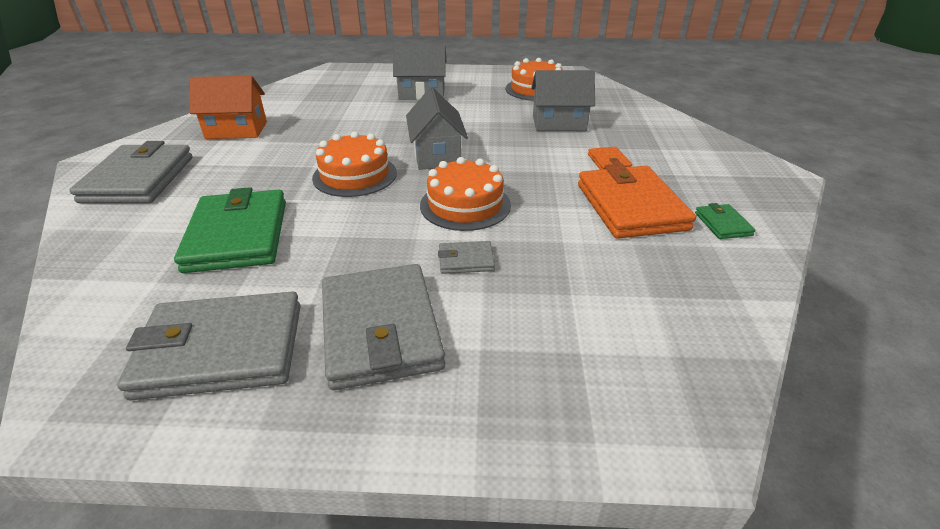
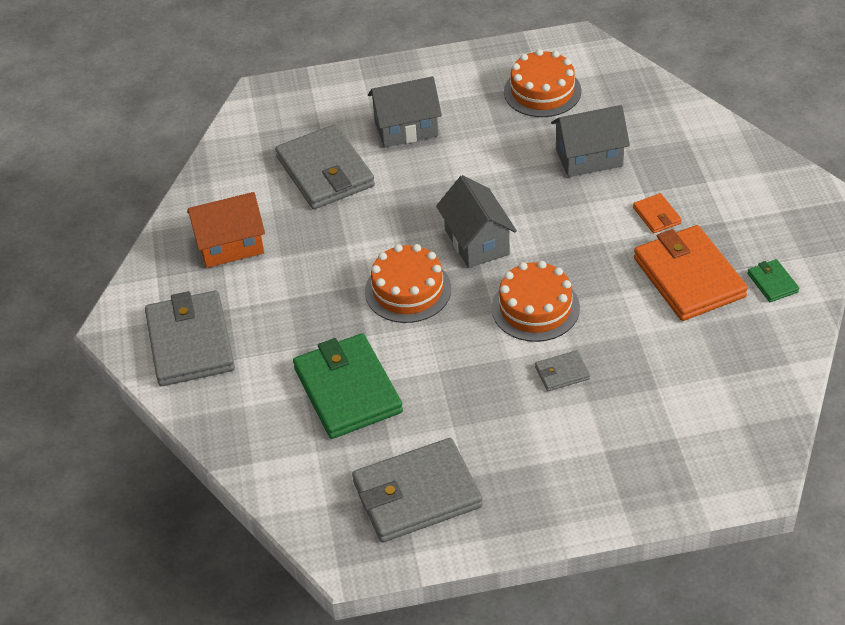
camera: 10 degrees left, 10 degrees up
grey wallet [322,264,445,390] -> grey wallet moved to [275,124,375,209]

